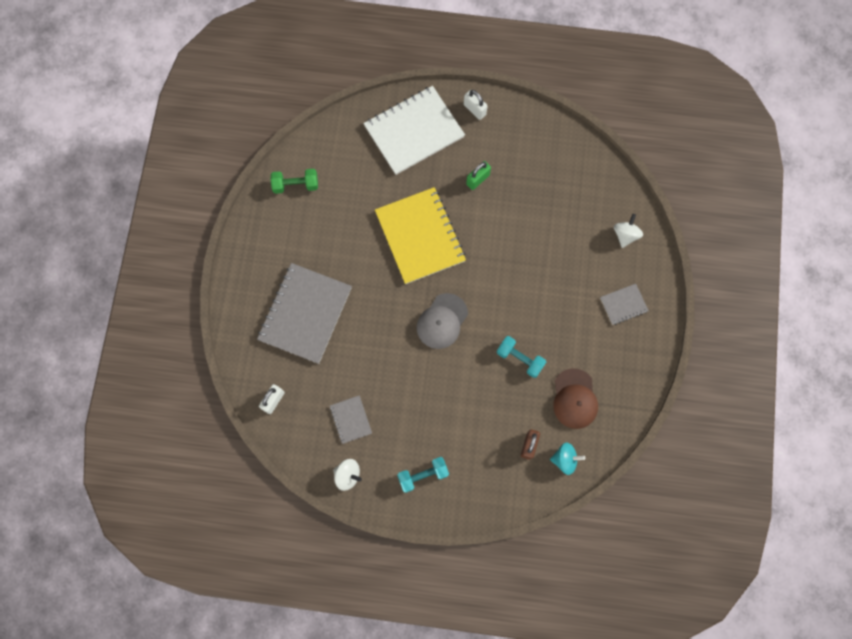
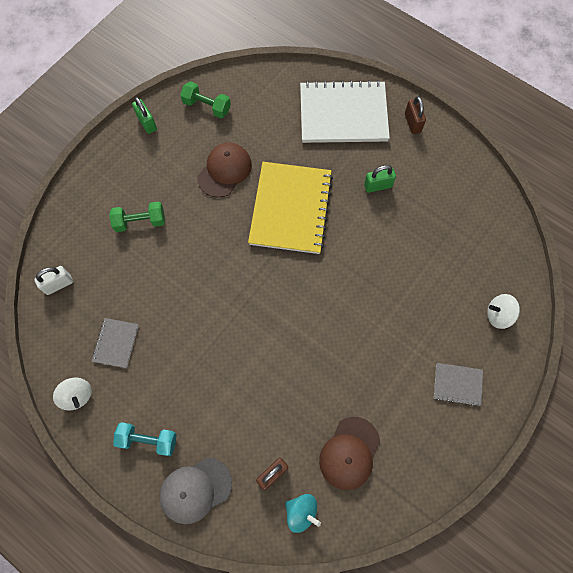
camera: 30 degrees right, 5 degrees down
grey notebook [257,263,352,364] -> green dumbbell [109,202,165,232]
grey cap [417,293,468,349] -> grey cap moved to [160,457,232,524]
white padlock [464,90,488,120] -> brown padlock [405,96,426,134]
turquoise dumbbell [497,336,546,378] -> none
white spinning top [614,214,643,248] -> white spinning top turned 135 degrees counterclockwise [487,294,520,329]
none -> green padlock [132,97,157,134]
none -> brown cap [197,143,252,198]

